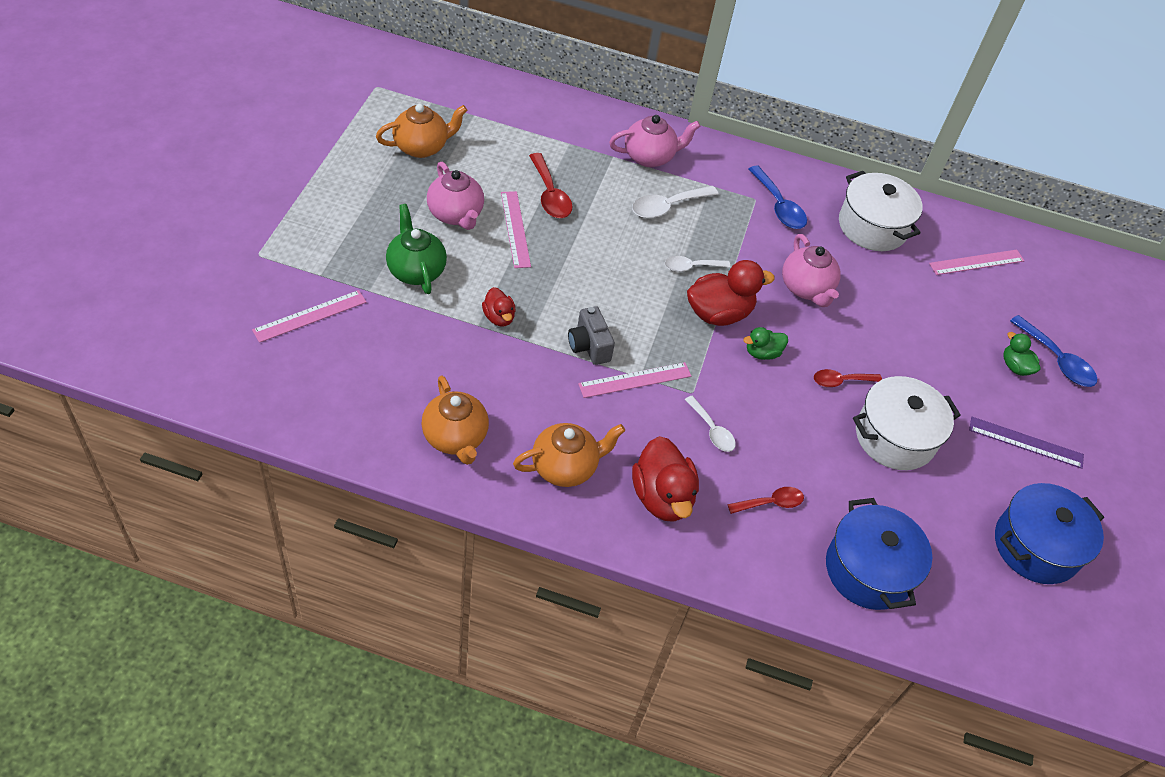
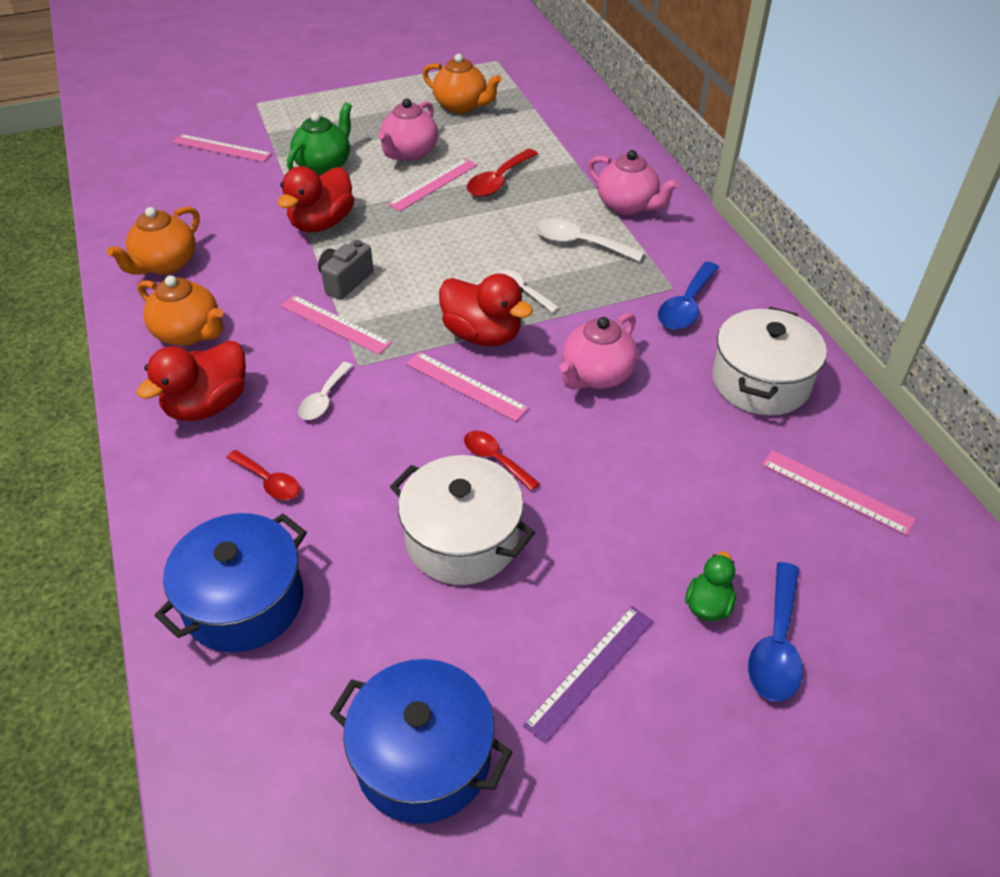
camera: 60 degrees right, 5 degrees down
red duck [482,287,516,327] -> red duck [278,166,354,232], size x1.83
green duck [743,327,788,360] -> pink ruler [406,352,529,421]
purple ruler [969,417,1084,469] -> purple ruler turned 60 degrees clockwise [523,606,654,744]

